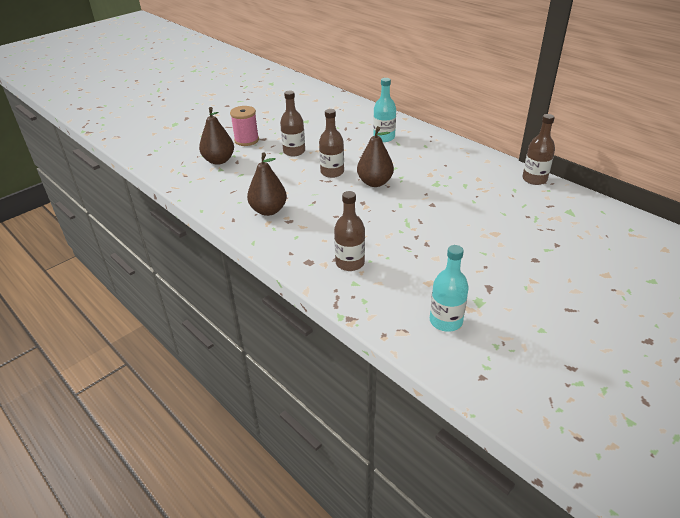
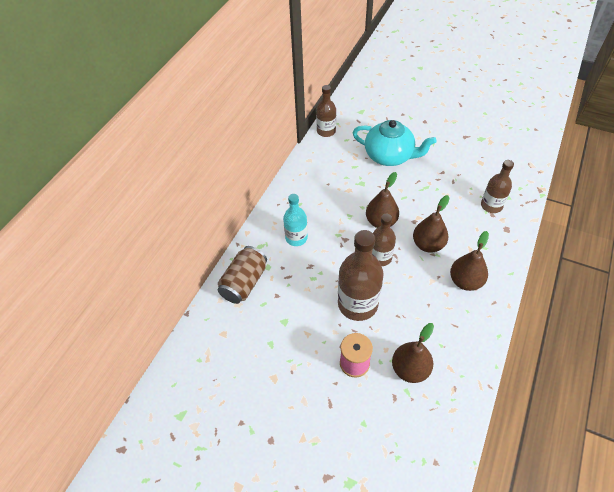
camera: 110 degrees left, 15 degrees up
brown bottle [280,91,305,156] -> brown bottle [338,230,384,321], size x1.65
turquoise bottle [430,245,469,332] -> none
none -> brown can [218,246,267,304]
none -> turquoise teapot [353,120,437,166]
none -> brown pear [413,195,449,253]

